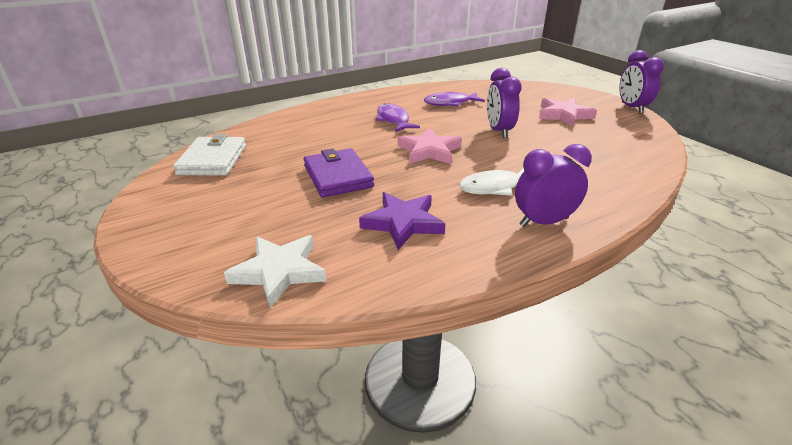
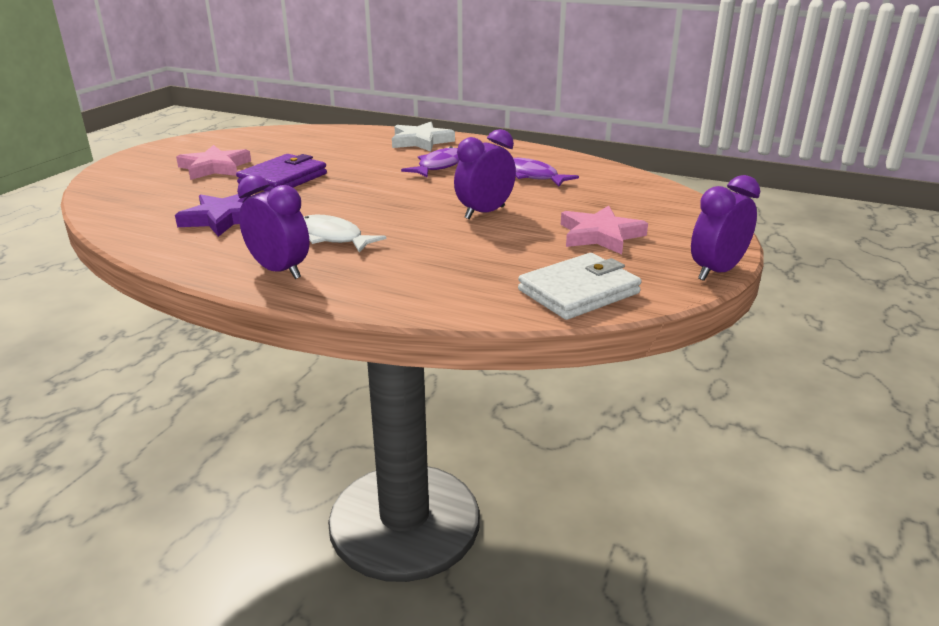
camera: 55 degrees right, 5 degrees down
white wallet [173,134,246,176] -> white wallet moved to [518,253,642,320]
white star [224,235,326,308] -> white star moved to [392,122,455,152]
pink star [397,128,462,164] -> pink star moved to [176,145,251,180]

